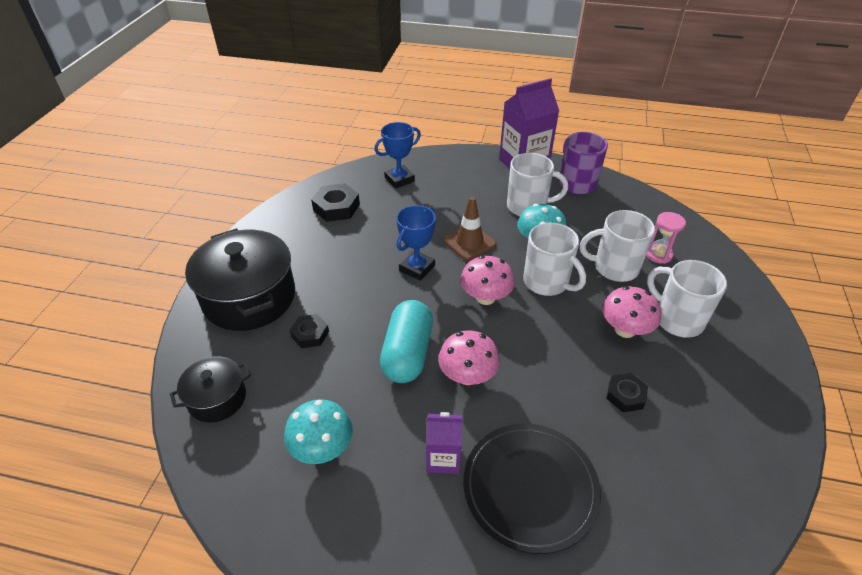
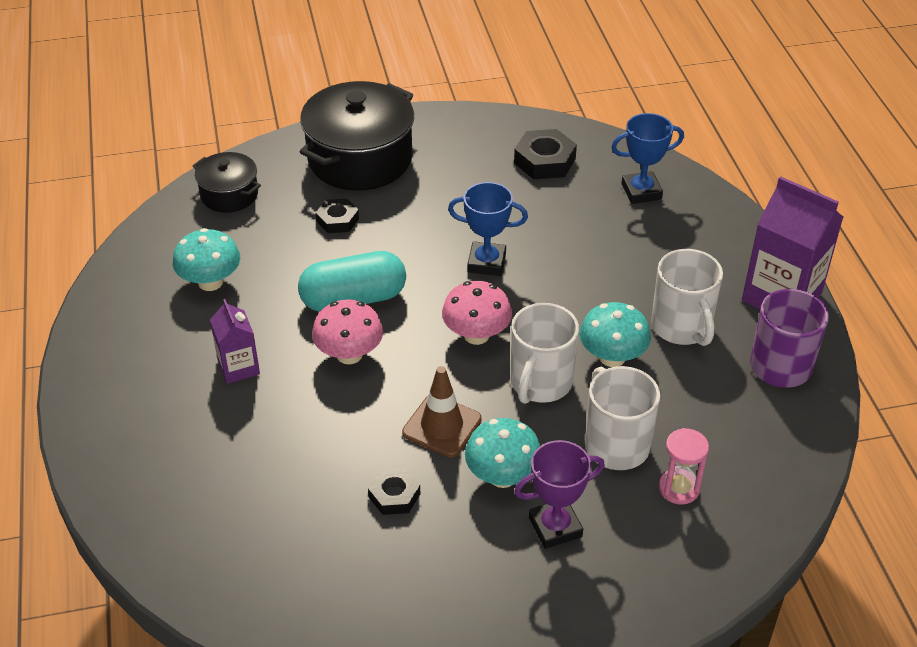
camera: 65 degrees right, 0 degrees up
blue trophy [374,122,421,189] -> blue trophy turned 45 degrees counterclockwise [611,113,684,204]
brown traffic cone [443,197,496,261] -> brown traffic cone moved to [402,366,482,457]
black plate [463,423,601,554] -> none
pink mushroom [602,286,661,338] -> turquoise mushroom [465,418,540,488]
white mug [647,260,727,338] -> purple trophy [514,440,605,549]

